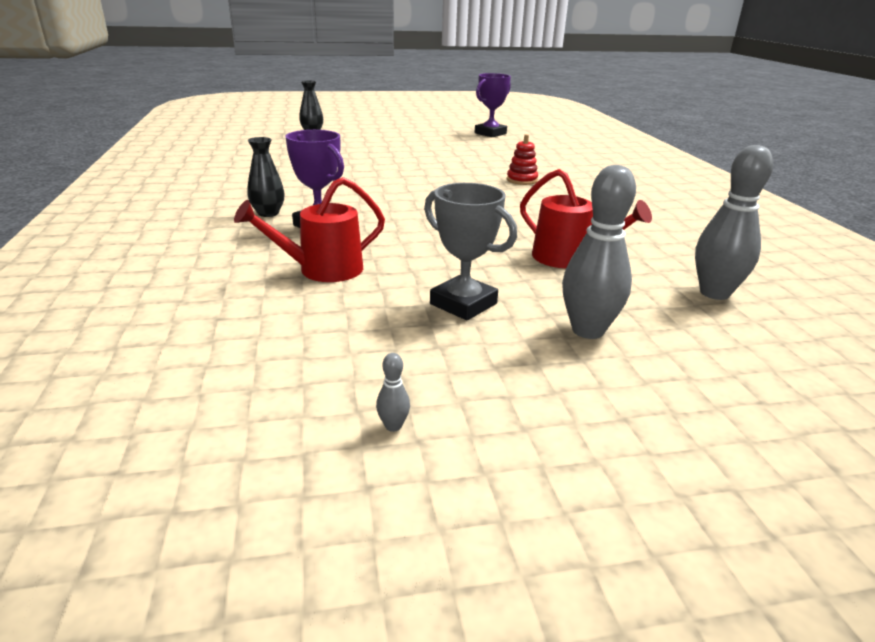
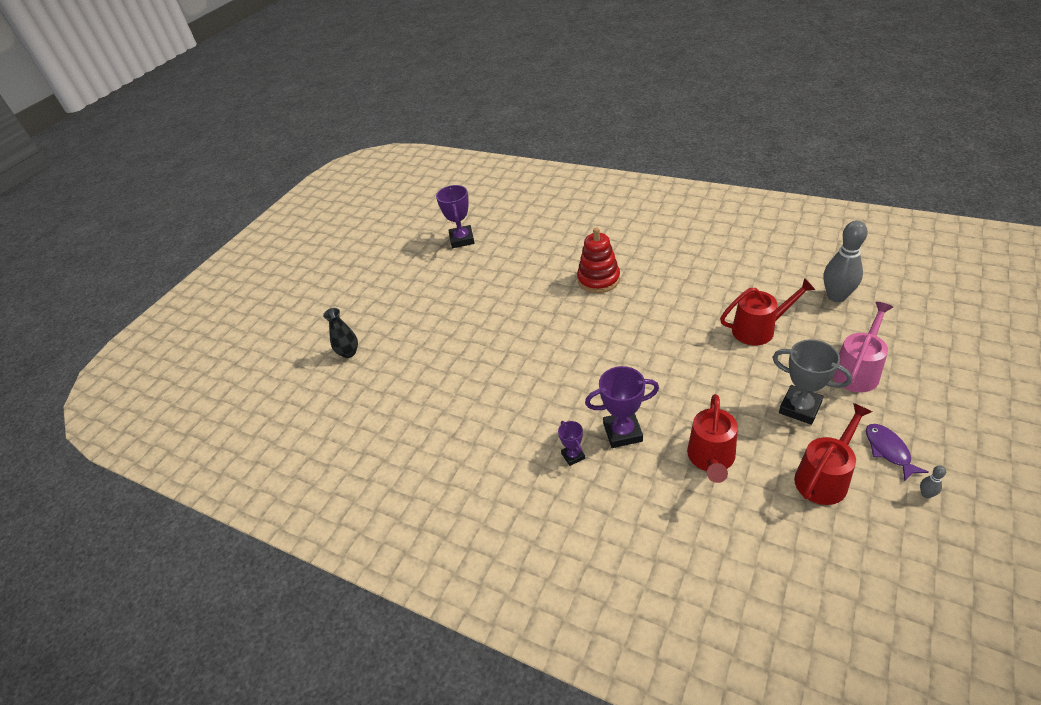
camera: 45 degrees left, 15 degrees up
black vase [247,137,285,217] -> purple trophy [558,421,585,466]
grey trophy [424,183,517,320] -> grey trophy turned 45 degrees clockwise [772,339,852,425]
red stacking toy [507,134,538,185] -> red stacking toy [577,227,620,293], size x1.61
grey bowling pin [562,165,636,339] -> pink watering can [833,302,893,392]
none -> red watering can [794,403,872,505]
none -> purple fish [866,424,929,482]

